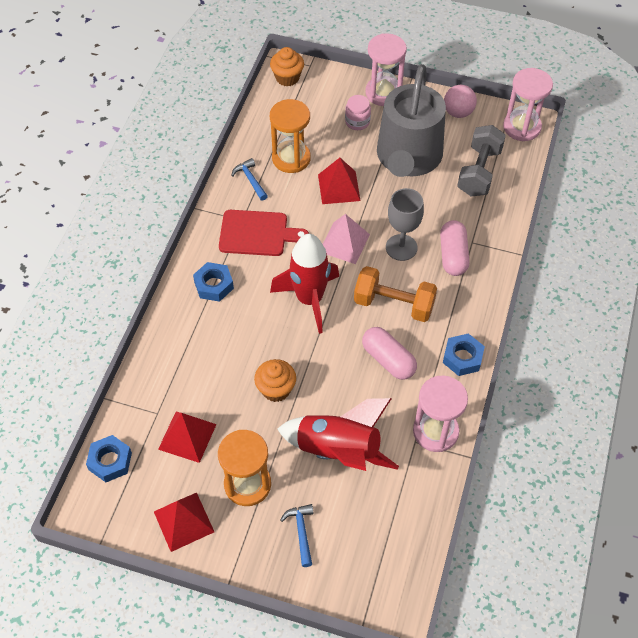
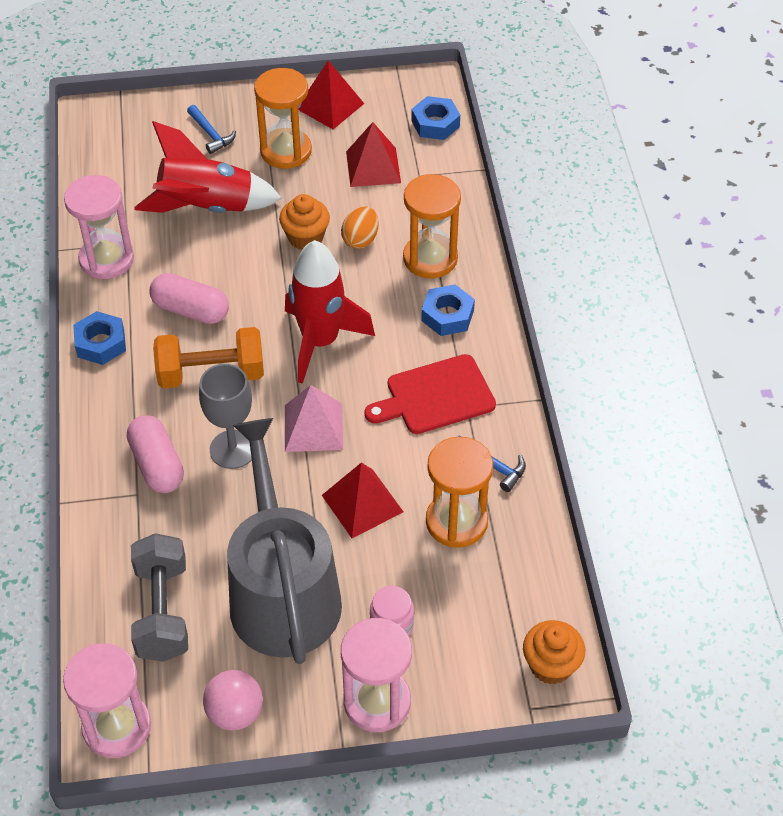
camera: 155 degrees right, 5 degrees down
none -> orange egg [341,207,379,249]
none -> orange hourglass [403,174,461,278]

